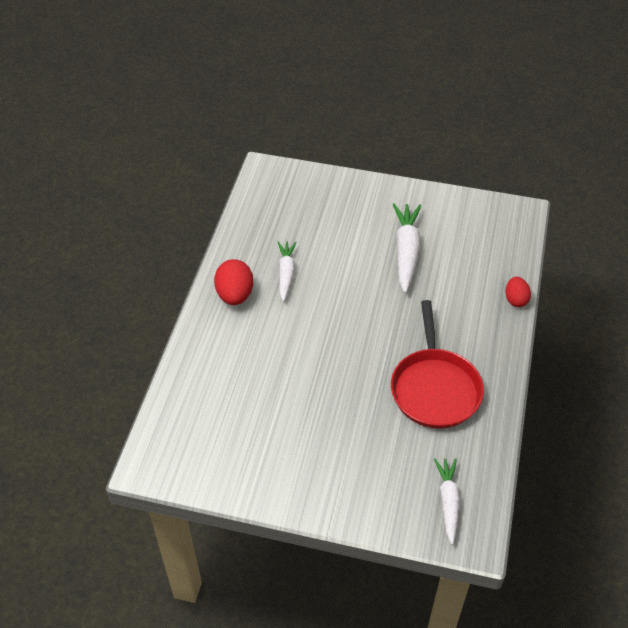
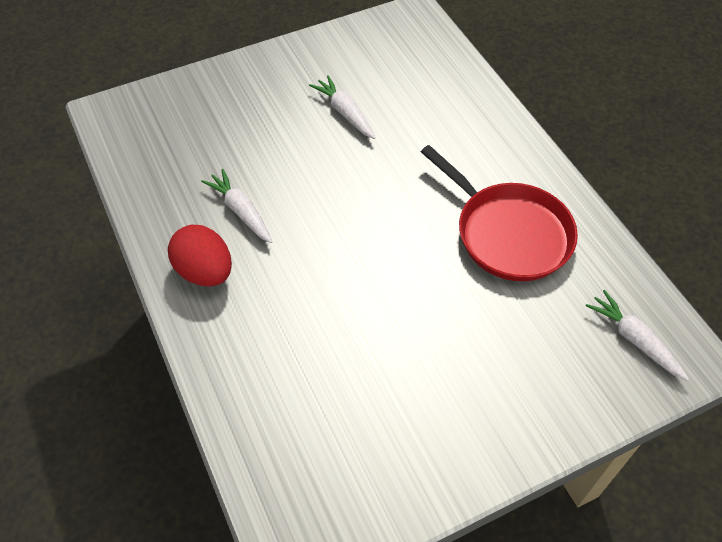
camera: 40 degrees left, 5 degrees up
white carrot [393,203,421,293] -> white carrot [309,75,375,139], size x0.65
red egg [505,277,531,307] -> none

